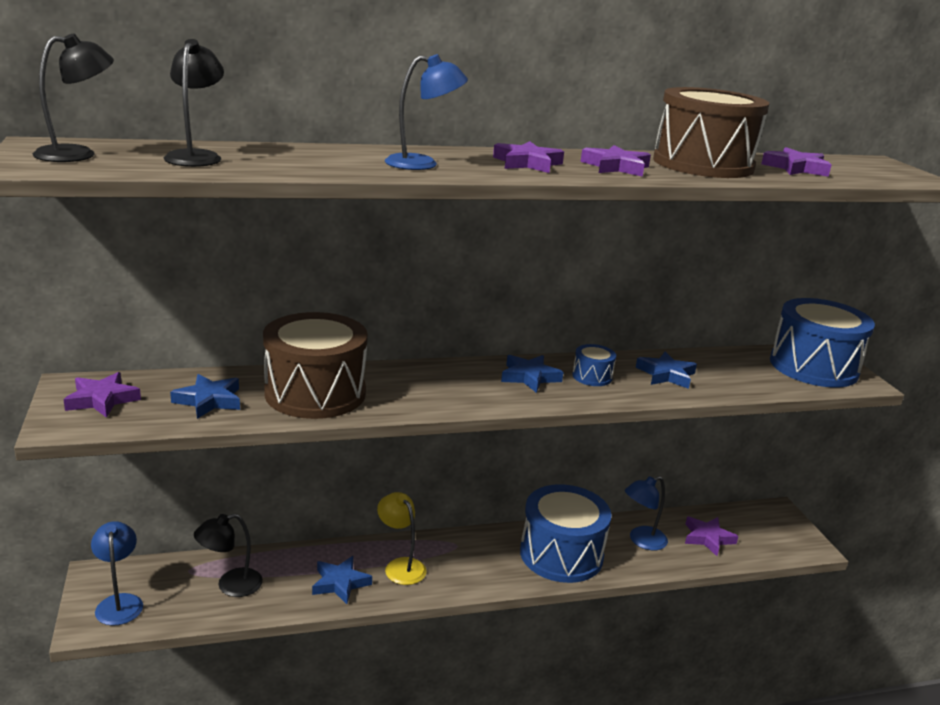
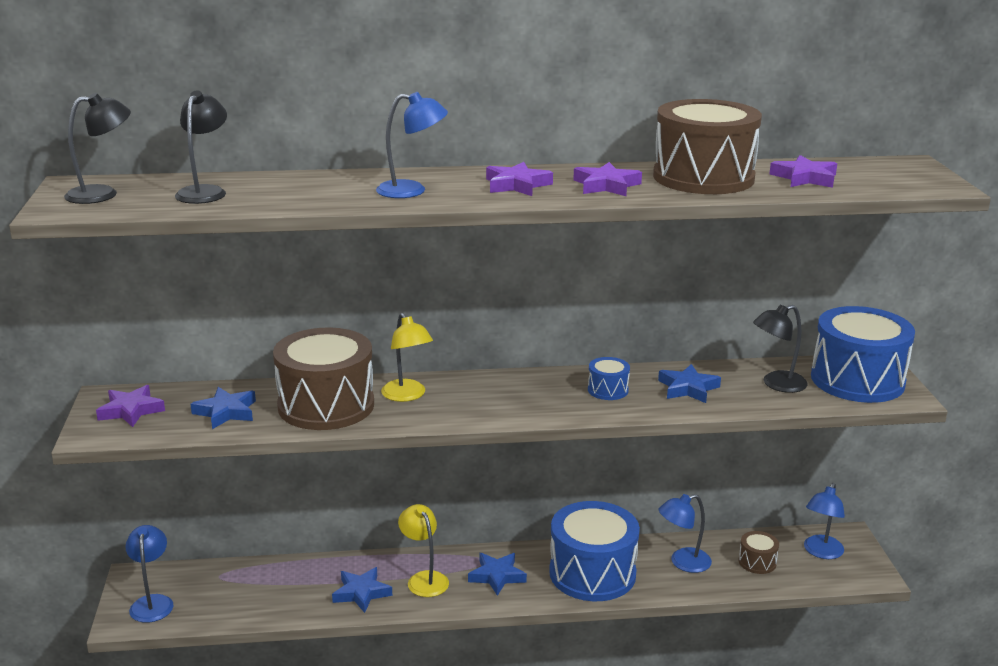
camera: 10 degrees right, 0 degrees up
black lamp [194,513,263,597] -> black lamp moved to [753,305,808,393]
blue star [501,355,563,393] -> blue star moved to [468,553,527,596]
purple star [685,517,739,556] -> brown drum [739,531,779,574]
none -> yellow lamp [381,313,433,402]
none -> blue lamp [804,483,845,559]

